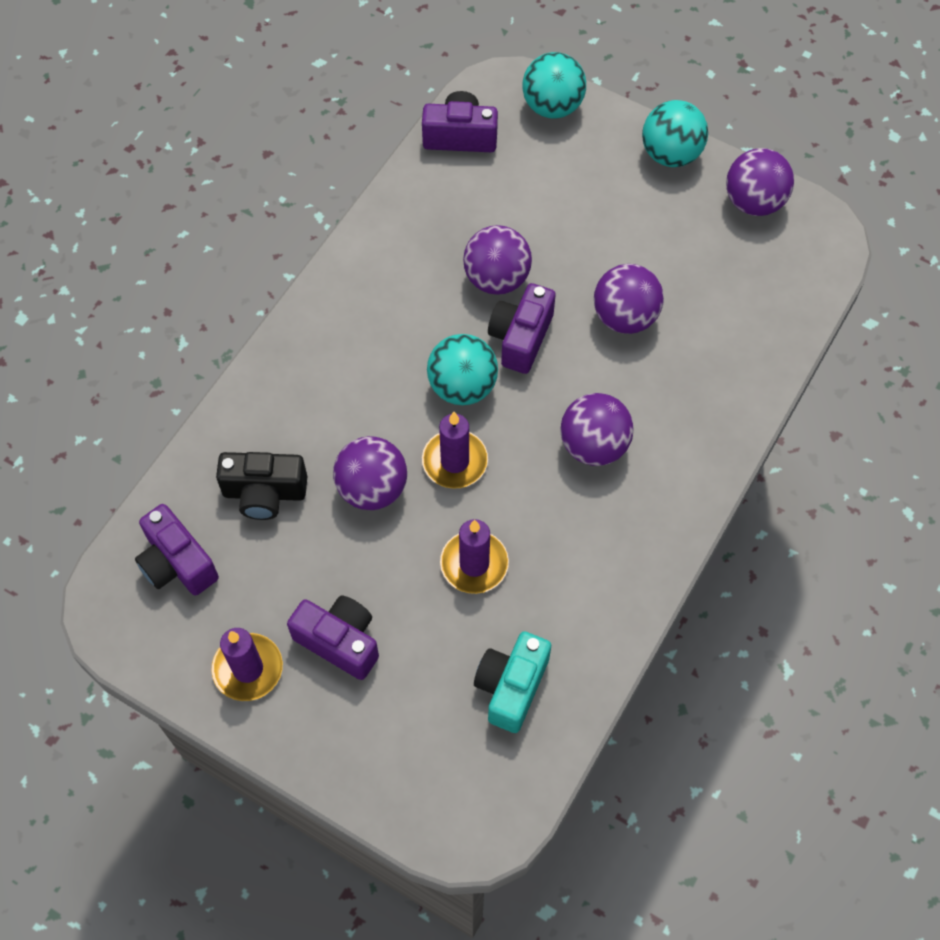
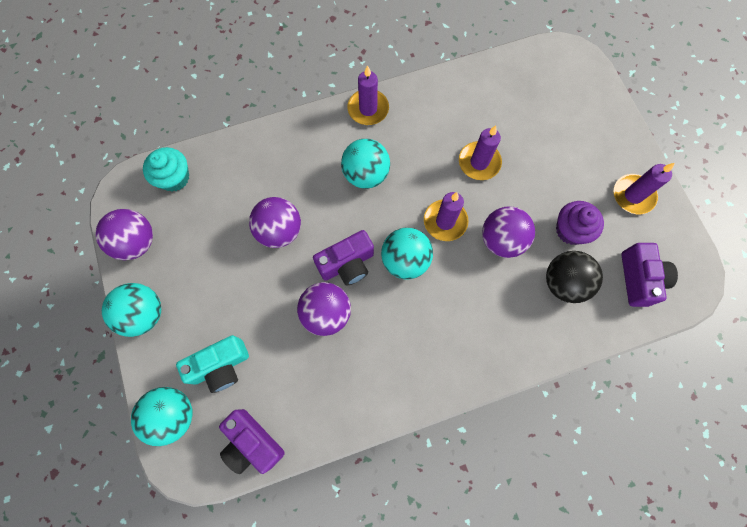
camera: 140 degrees left, 10 degrees up
black camera [216,452,307,520] -> black ball [546,251,603,303]
purple camera [287,596,379,680] -> none
turquoise camera [474,631,551,733] -> turquoise camera moved to [176,335,249,393]
purple ball [560,393,634,466] -> turquoise ball [341,139,390,189]
none -> turquoise cupcake [143,147,189,192]
none -> purple candle [347,65,389,125]
none -> purple cupcake [556,201,604,245]

